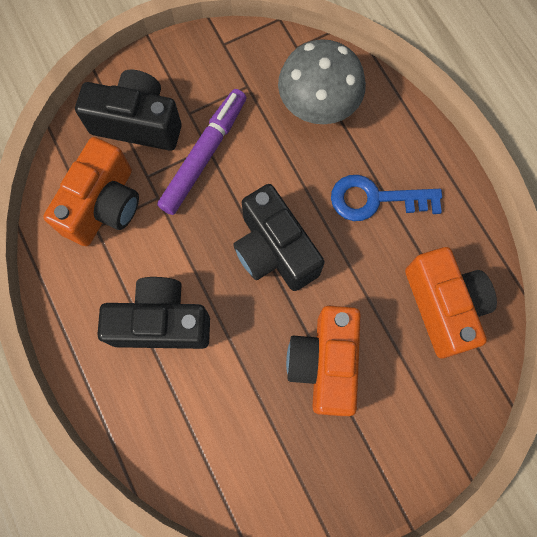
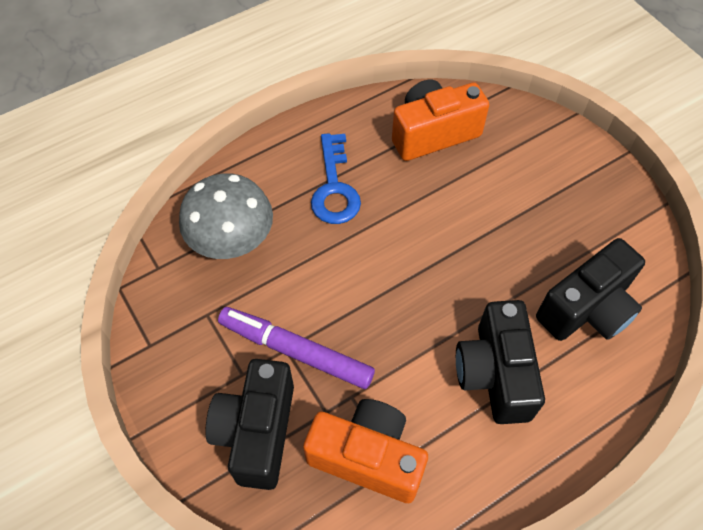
camera: 95 degrees left, 15 degrees down
black camera [233,184,325,291] -> black camera moved to [536,238,645,341]
orange camera [286,306,361,416] -> none

